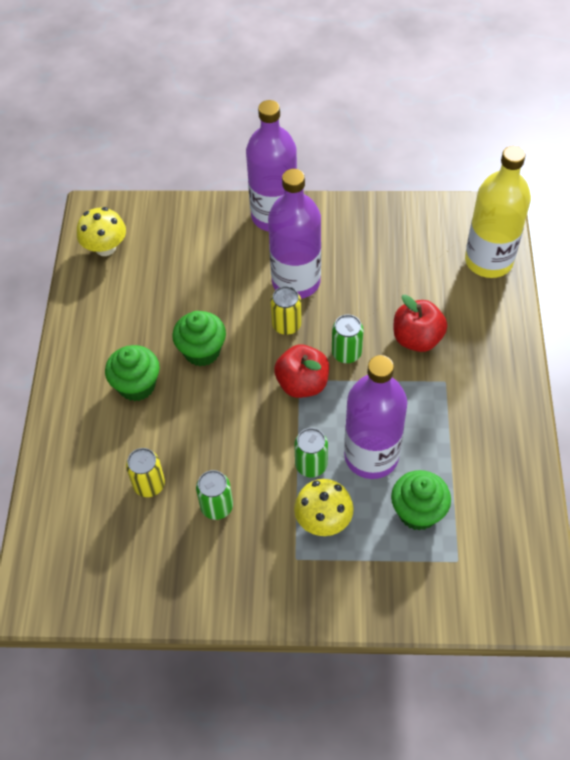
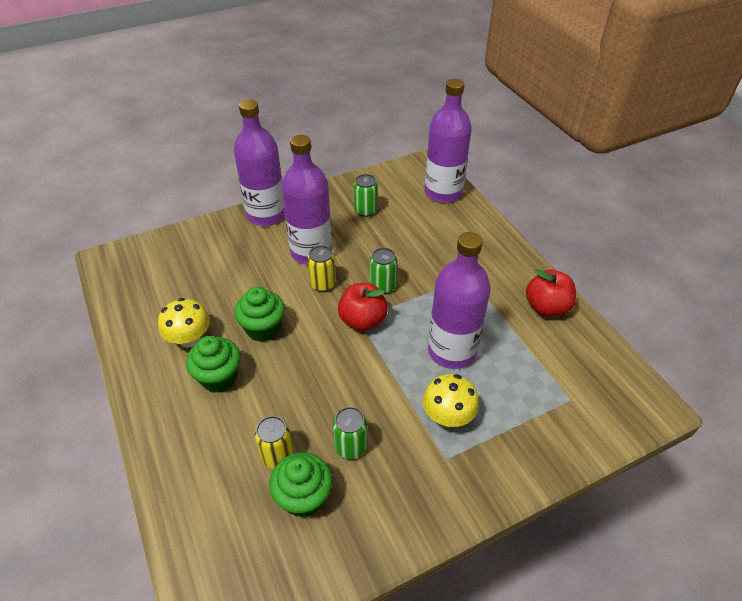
camera: 30 degrees left, 10 degrees down
yellow mushroom [77,207,126,256] -> yellow mushroom moved to [158,298,210,348]
green can [294,428,328,477] -> green can moved to [354,174,378,217]
green cupcake [391,470,451,531] -> green cupcake moved to [269,452,332,518]
red apple [394,294,447,352] -> red apple moved to [526,269,576,317]
yellow bottle [465,146,531,278] -> purple bottle [424,79,472,203]

